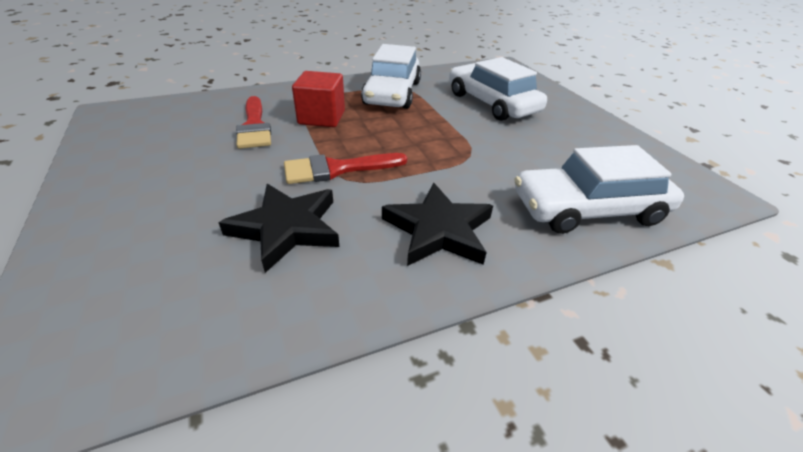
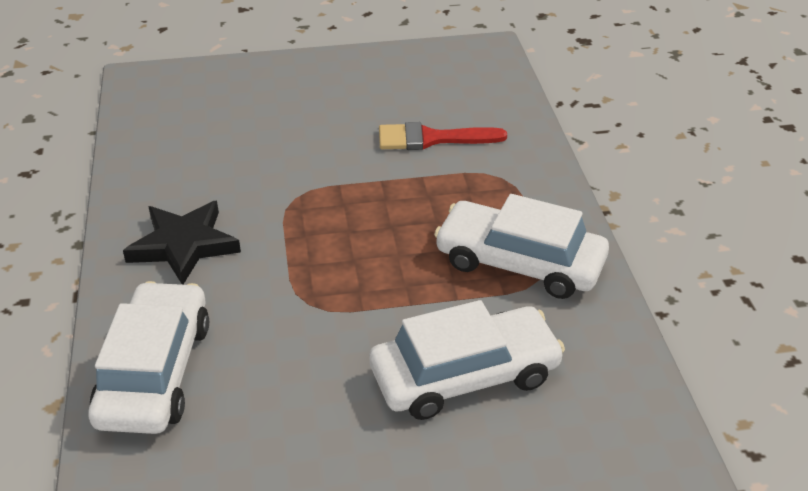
camera: 105 degrees right, 0 degrees up
black star [218,184,339,273] -> none
red brush [284,153,407,184] -> none
red cube [292,71,345,127] -> none

